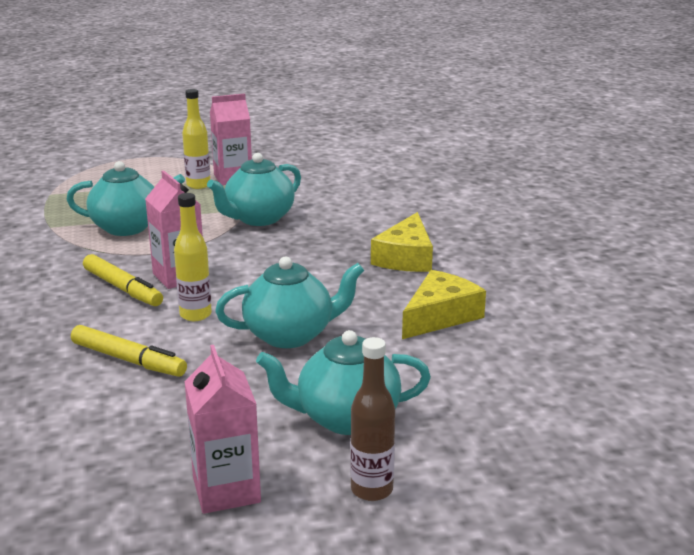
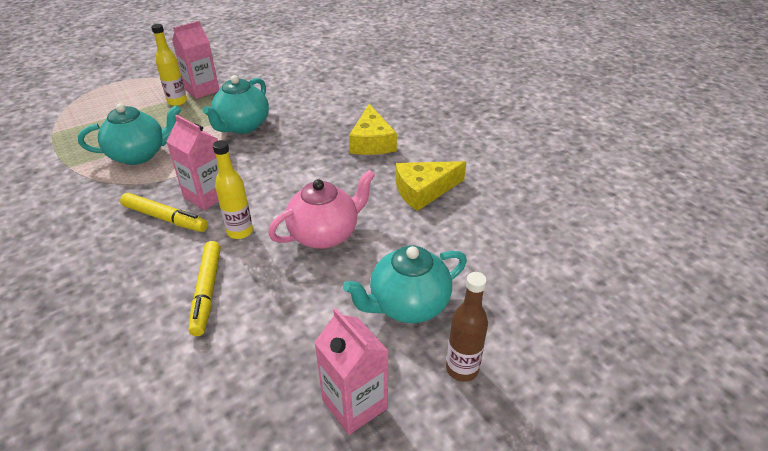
camera: 20 degrees left, 15 degrees up
yellow marker [71,325,187,377] -> yellow marker turned 75 degrees clockwise [189,241,221,336]
turquoise teapot [215,256,364,348] -> pink teapot [268,170,375,249]
yellow cheese [402,270,486,339] -> yellow cheese turned 135 degrees counterclockwise [396,161,466,211]

